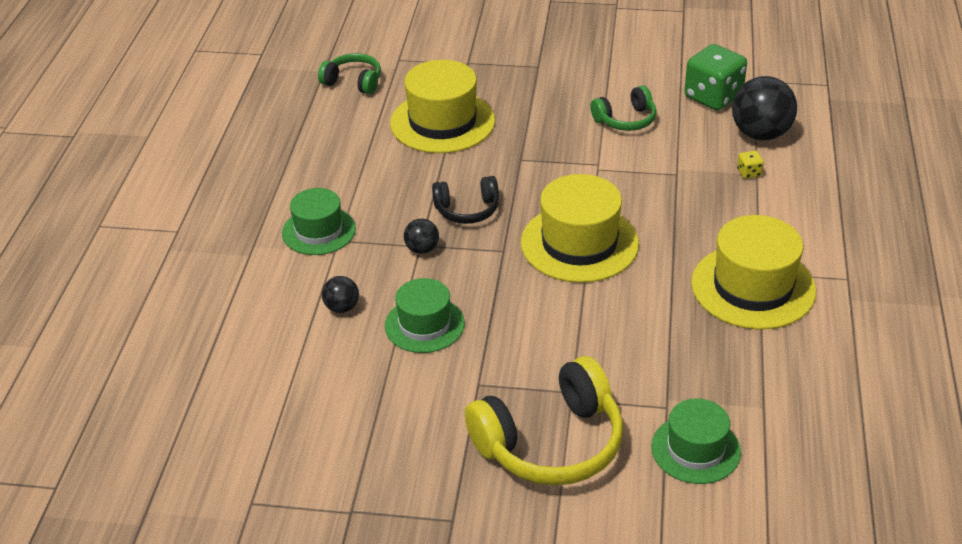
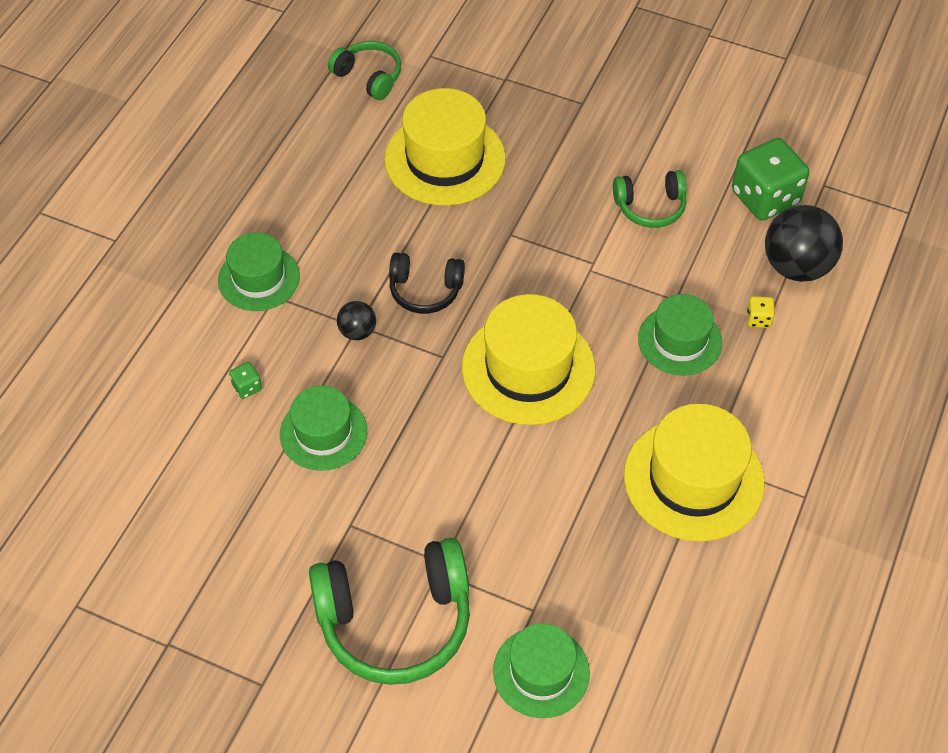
camera: 15 degrees right, 15 degrees up
black ball [322,276,359,313] -> green dice [229,362,262,399]
yellow headphones [465,356,624,486] -> green headphones [309,538,470,685]
none -> green hat [638,294,722,376]

